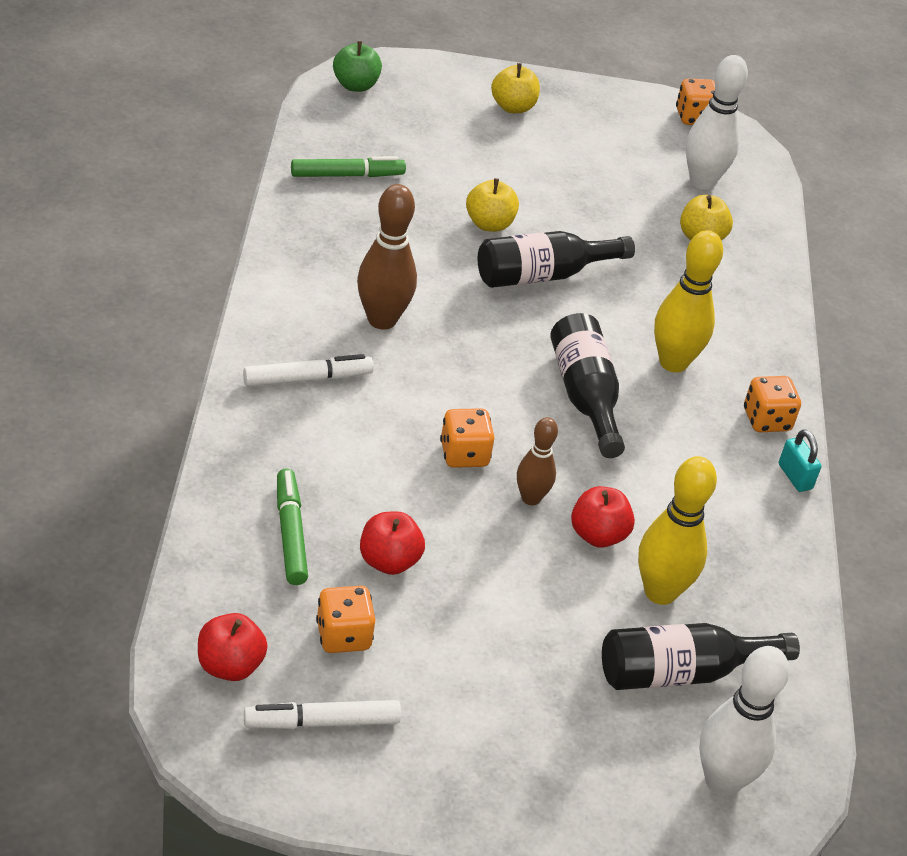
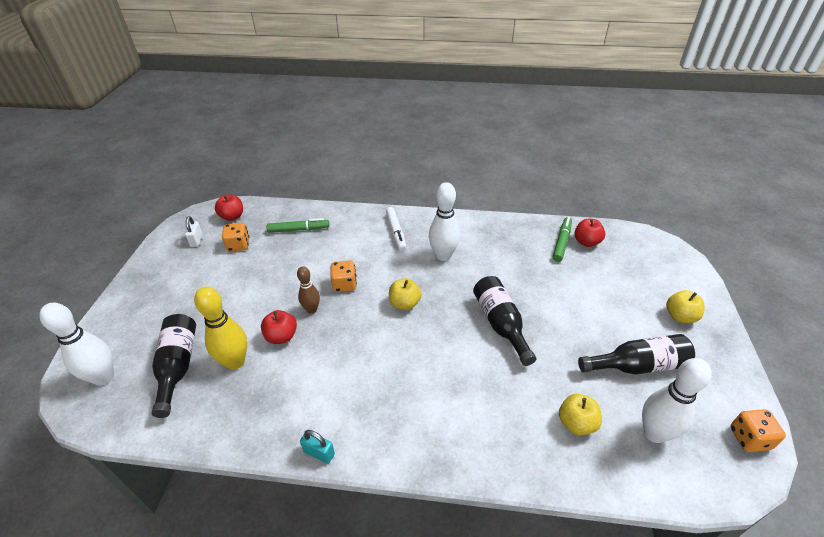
camera: 100 degrees right, 0 degrees up
white marker [244,700,401,729] -> white padlock [185,216,203,247]
green marker [291,156,406,177] -> green marker turned 150 degrees counterclockwise [553,217,572,262]
green apple [333,41,382,92] -> none
brown bowling pin [357,184,417,329] -> white bowling pin [429,182,460,261]
red apple [360,511,425,575] -> red apple moved to [574,219,605,247]
yellow apple [466,178,519,232] -> yellow apple moved to [389,278,422,310]
black bottle [550,313,625,458] -> black bottle moved to [578,334,695,375]
yellow bowling pin [654,230,723,373] -> none
orange dice [744,376,801,432] -> none
turquoise padlock [779,429,821,492] -> turquoise padlock turned 45 degrees clockwise [300,430,335,464]

